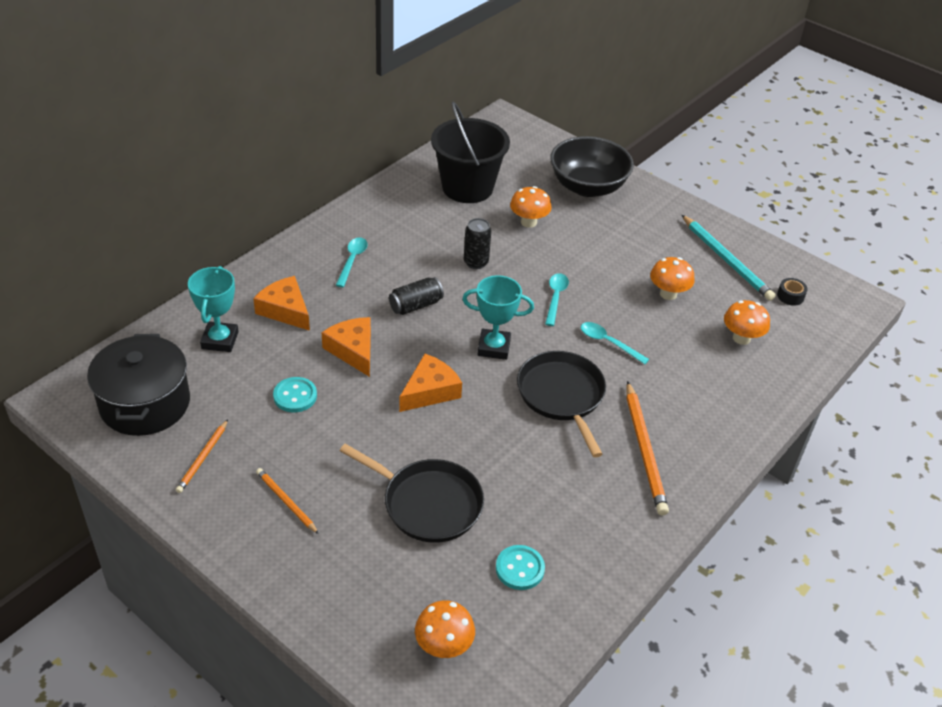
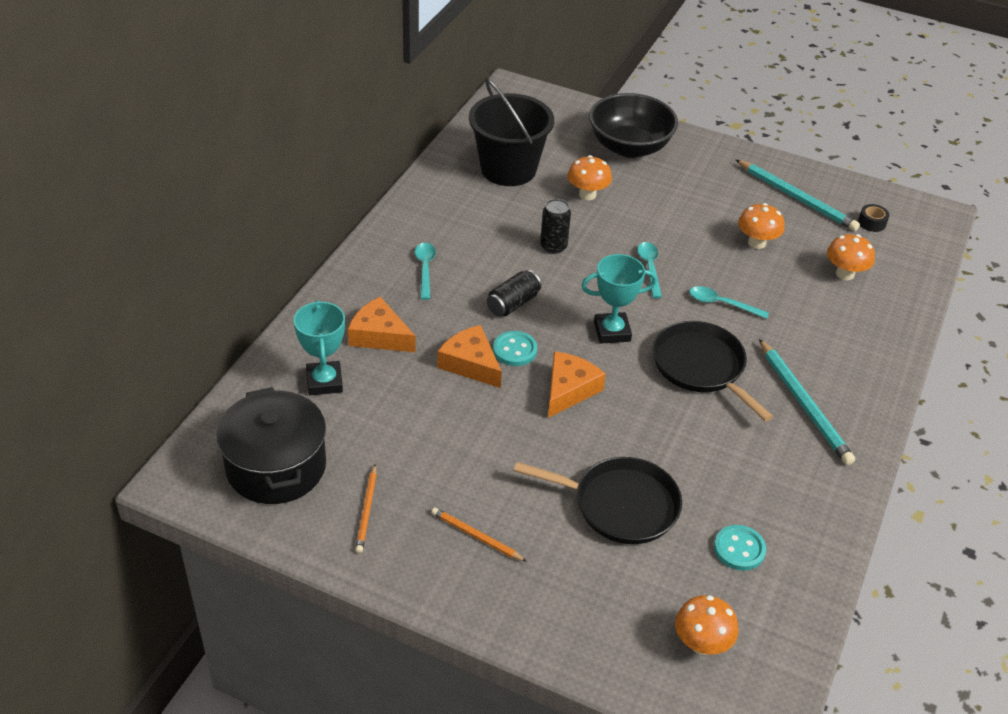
camera: 15 degrees left, 0 degrees up
turquoise button [273,377,317,412] -> turquoise button moved to [493,331,537,366]
orange pencil [626,381,669,516] -> turquoise pencil [759,339,855,465]

